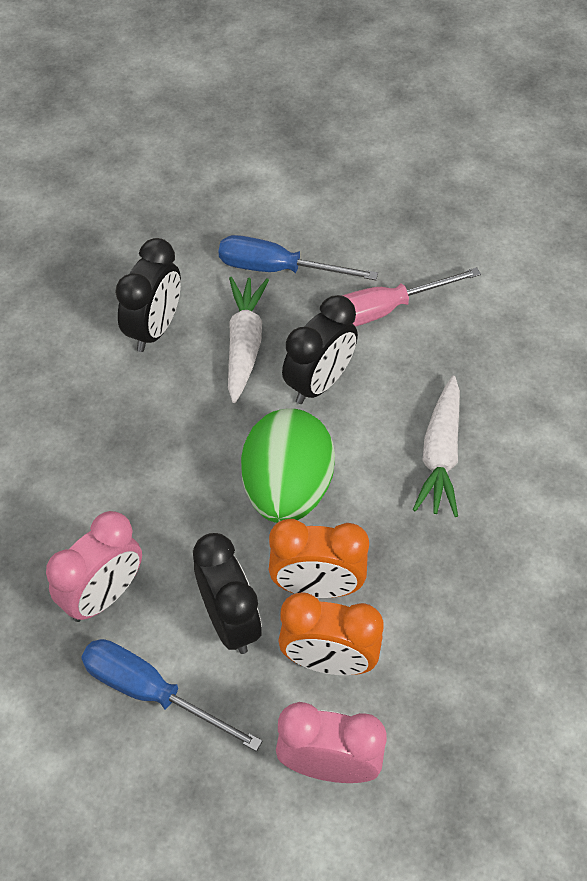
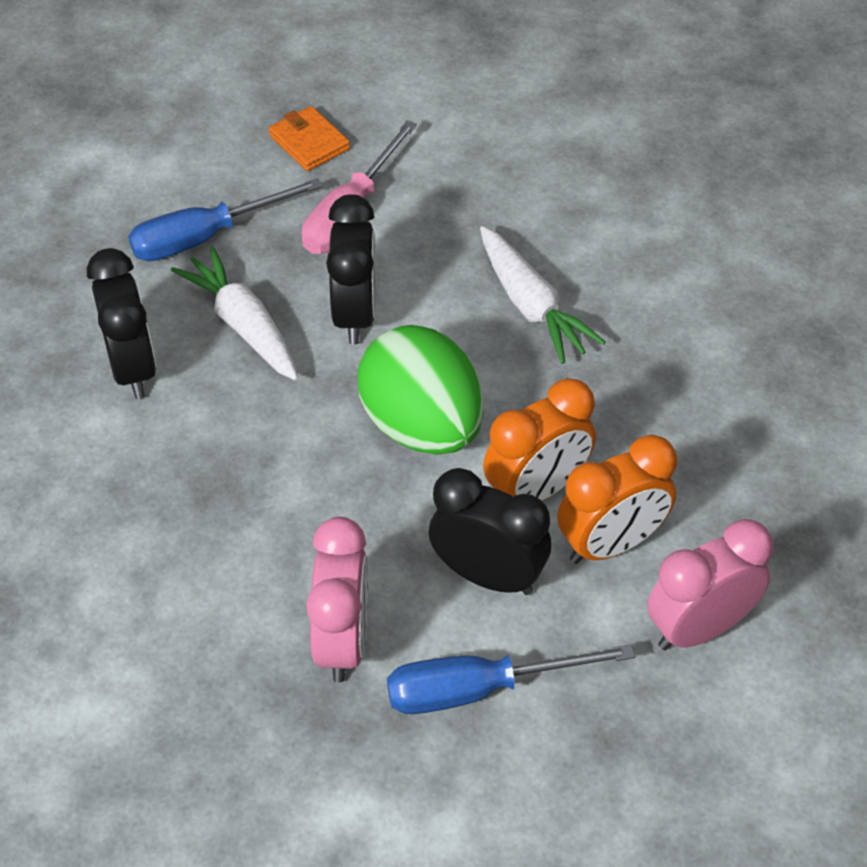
camera: 40 degrees left, 5 degrees down
none -> orange wallet [269,106,350,171]

